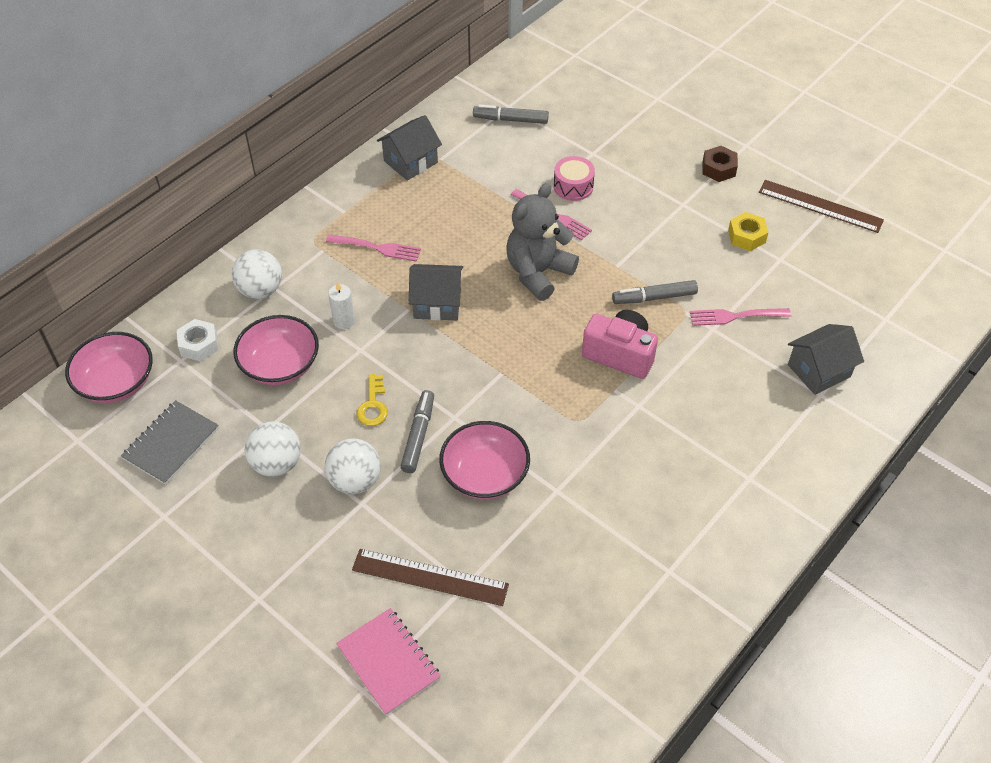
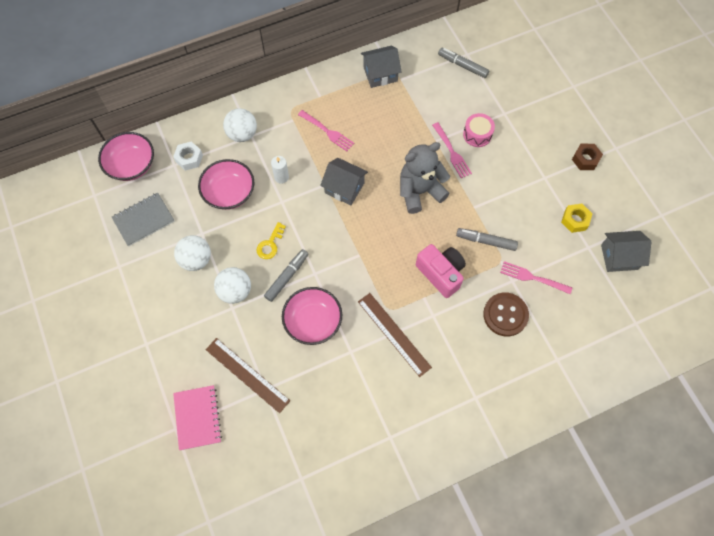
camera: 25 degrees right, 15 degrees up
brown ruler [759,180,884,233] -> brown ruler moved to [358,293,432,377]
grey house [788,324,864,395] -> grey house moved to [601,231,651,272]
none -> brown button [483,292,529,337]

